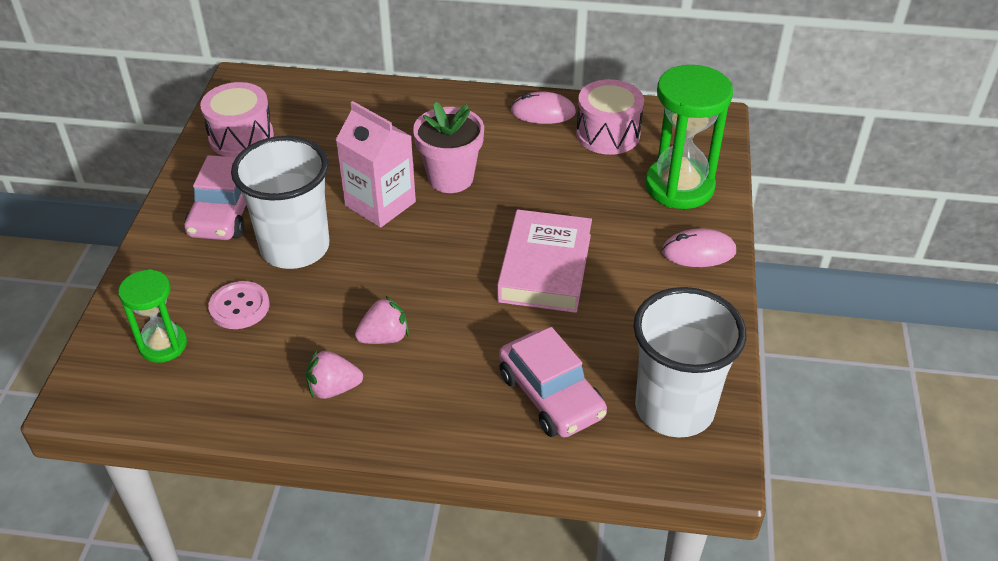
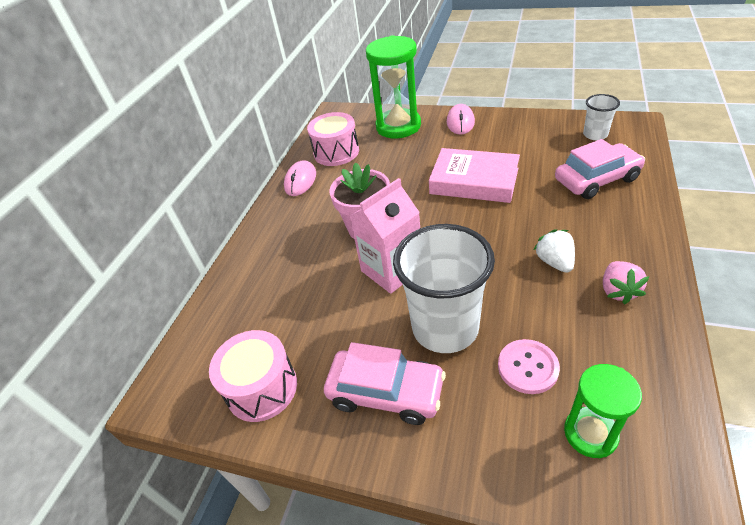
camera: 75 degrees left, 0 degrees up
pink strawberry [355,296,409,344] -> white strawberry [534,229,575,273]
white cup [633,287,746,438] -> white cup [583,94,620,140], size x0.49

